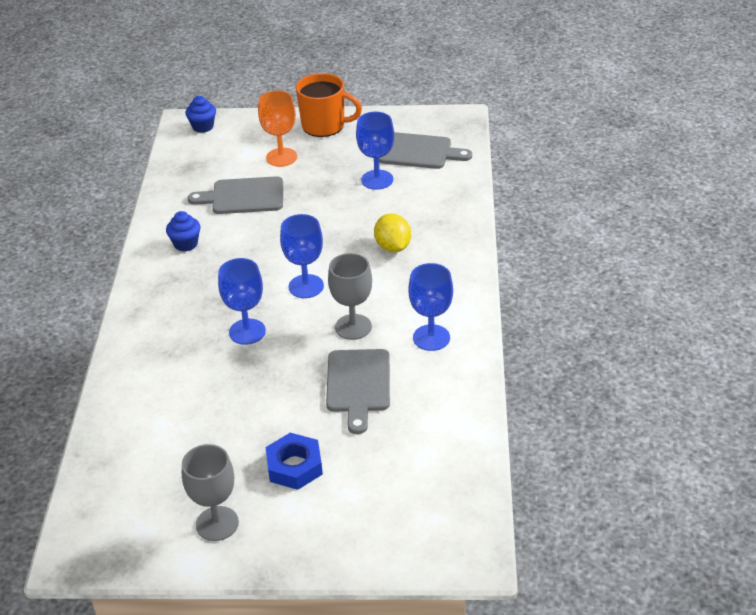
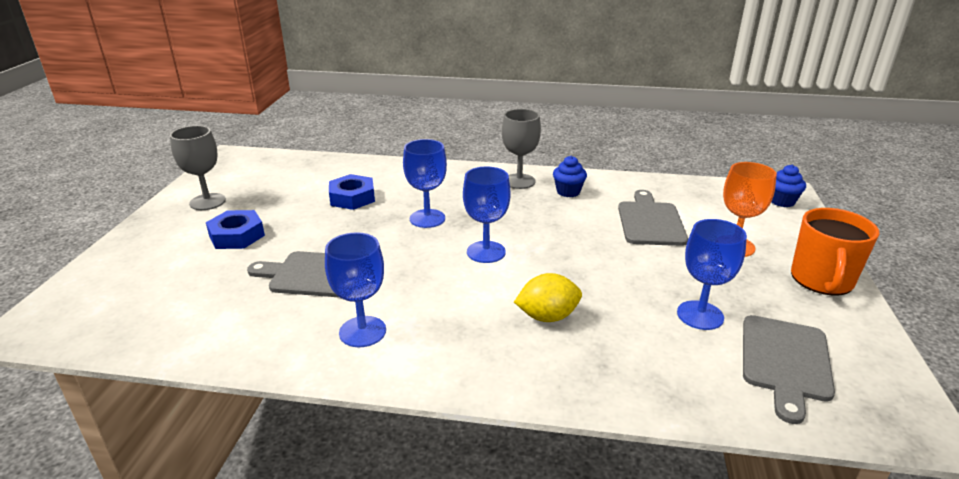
camera: 95 degrees right, 10 degrees down
grey goblet [328,253,372,340] -> grey goblet moved to [502,109,541,189]
none -> blue nut [329,174,375,210]

